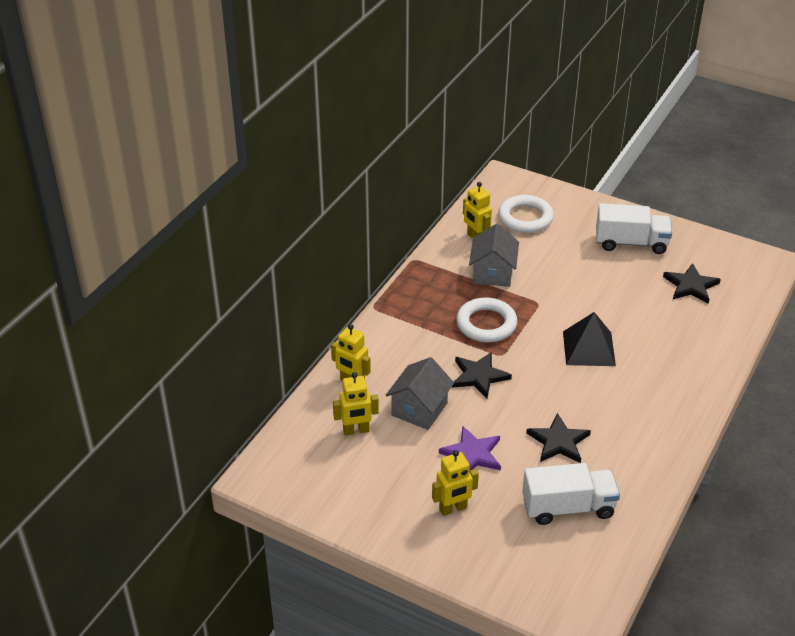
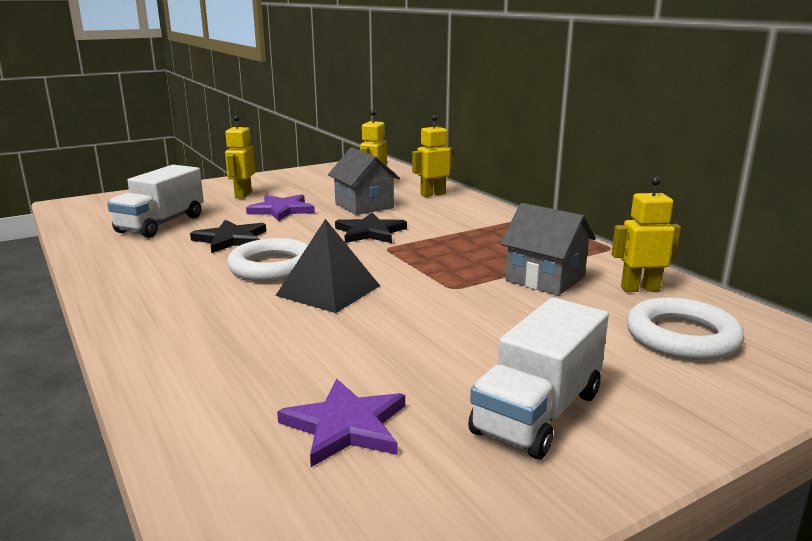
camera: 120 degrees right, 20 degrees down
white ring [456,297,517,342] -> white ring moved to [227,238,308,282]
black star [663,263,721,304] -> purple star [277,379,405,467]

